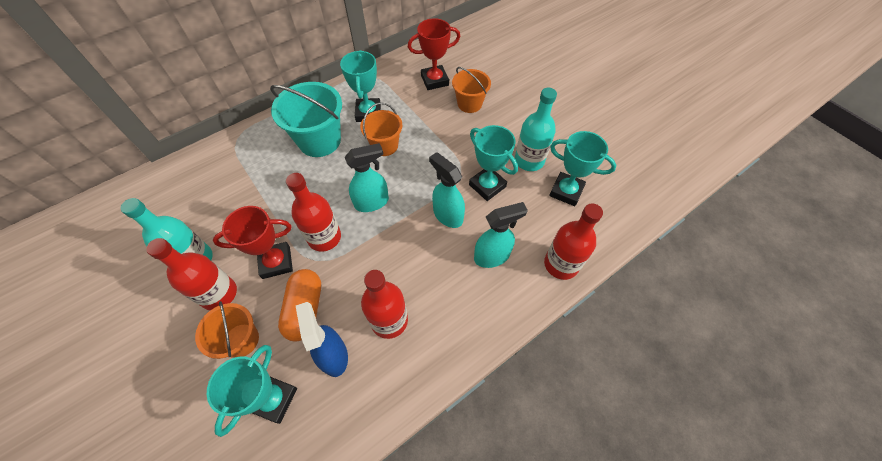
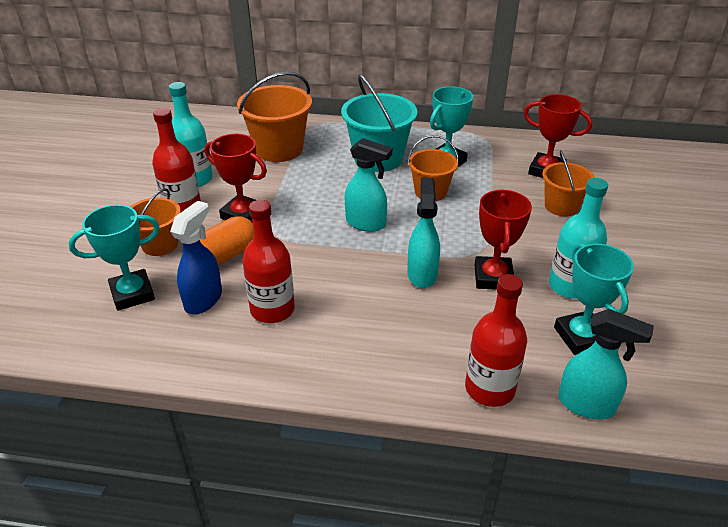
camera: 45 degrees right, 20 degrees down
red bottle [286,173,341,252] -> none
turquoise trophy [469,125,518,201] -> red trophy [475,189,532,290]
turquoise spray bottle [474,202,528,268] -> turquoise spray bottle moved to [558,309,654,419]
none -> orange bucket [237,72,312,162]

